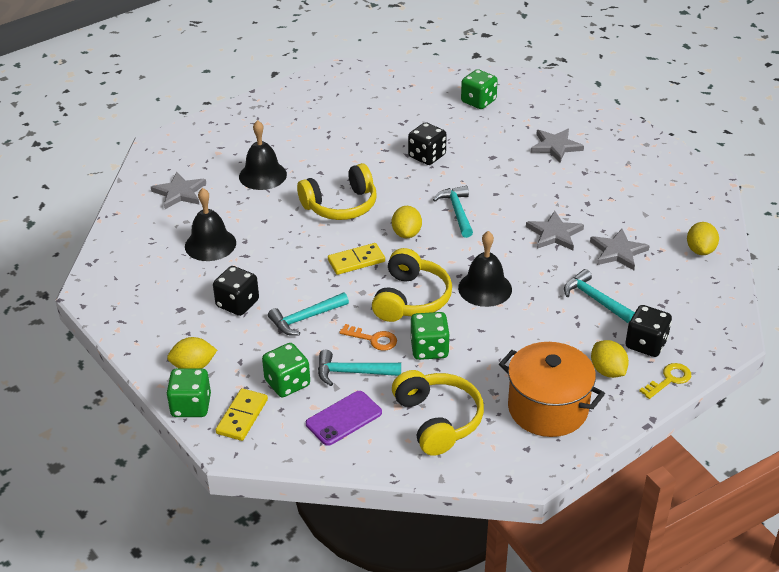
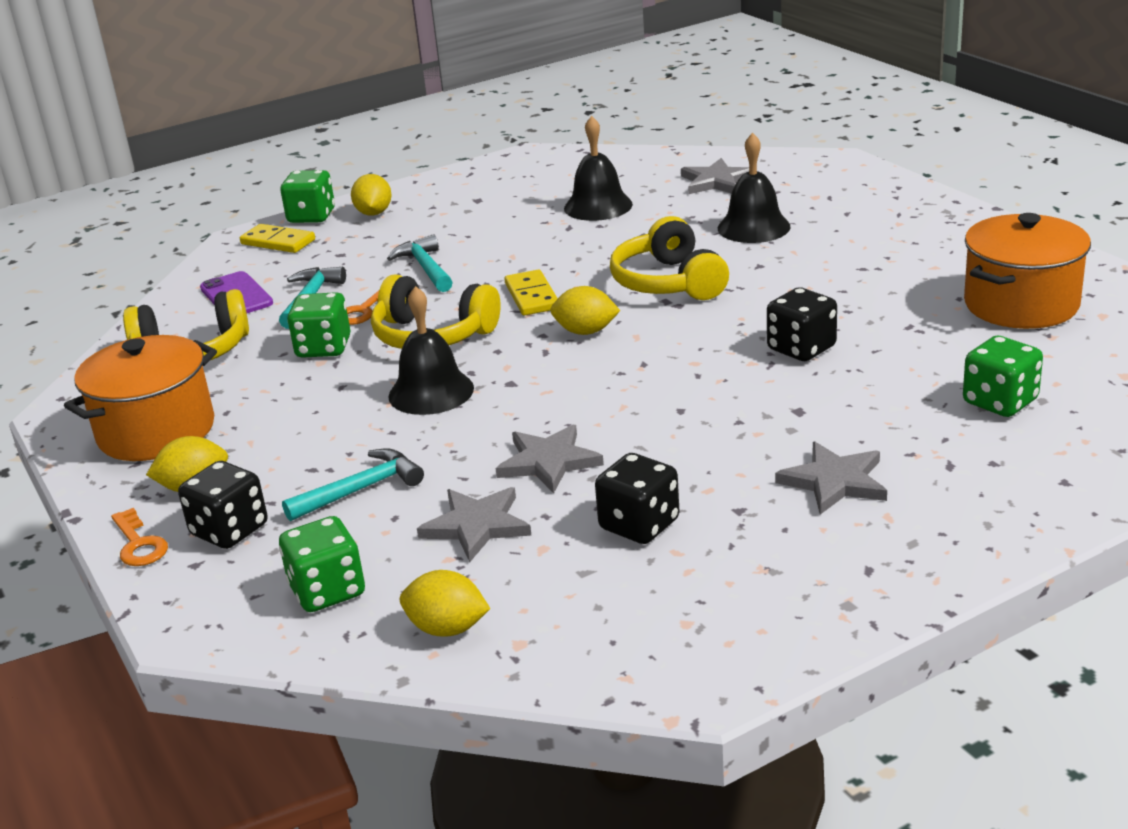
camera: 100 degrees right, 10 degrees down
black dice [213,266,259,316] -> black dice moved to [595,453,680,544]
green dice [262,343,310,397] -> green dice moved to [279,516,365,612]
turquoise hammer [433,186,473,238] -> none
yellow key [639,363,691,399] -> orange key [111,508,168,566]
none -> orange pot [964,213,1091,329]

